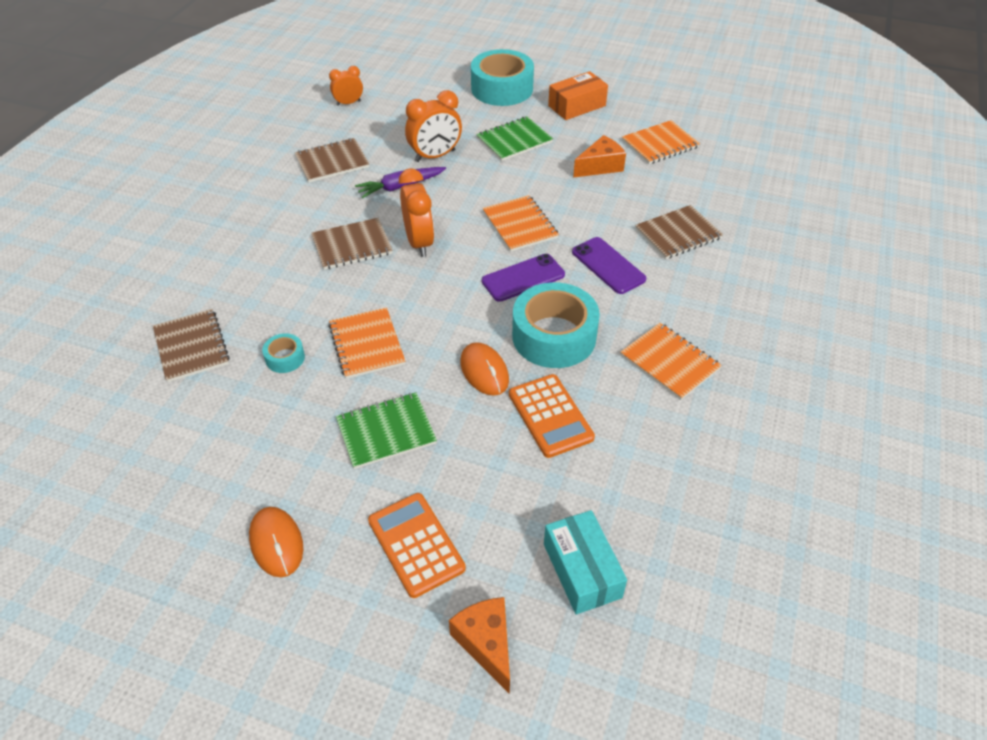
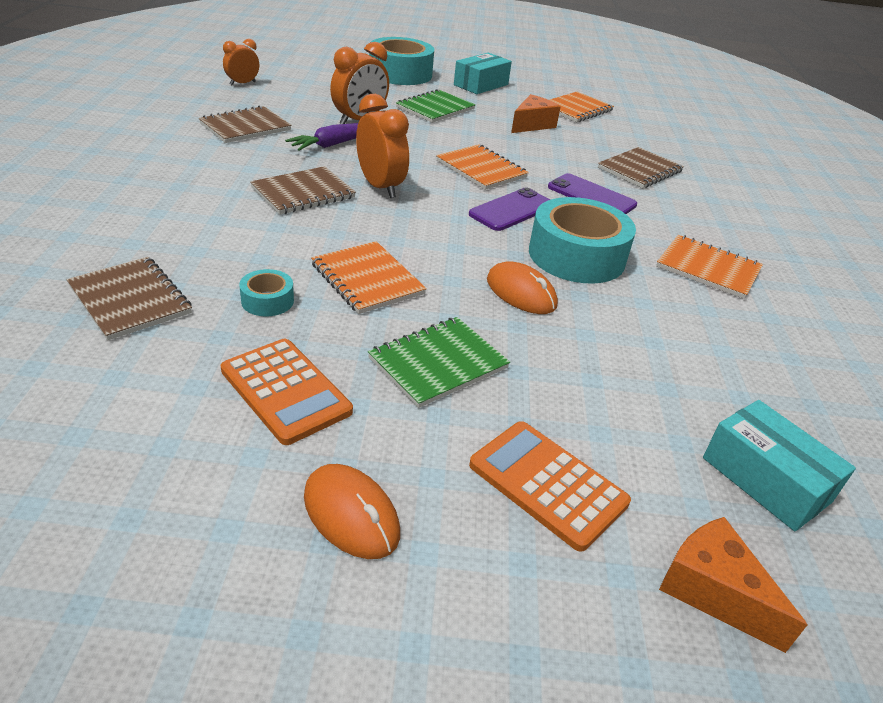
camera: 20 degrees left, 10 degrees down
orange calculator [509,374,595,458] -> orange calculator moved to [221,339,353,445]
orange box [548,71,608,120] -> turquoise box [454,53,512,94]

